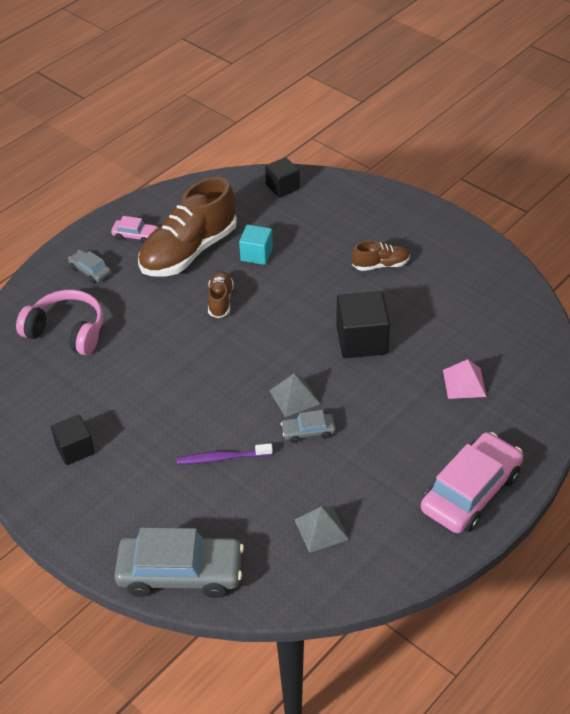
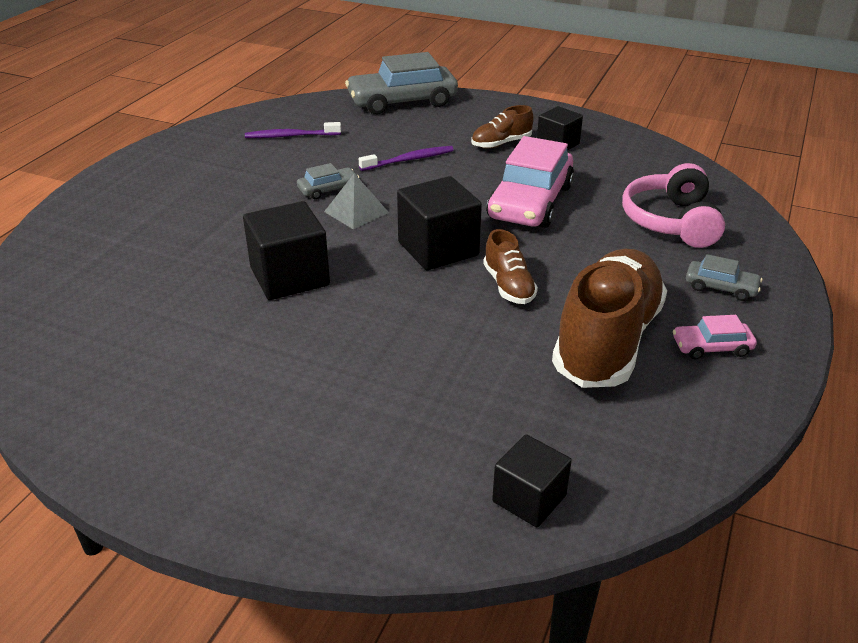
camera: 160 degrees right, 10 degrees down
pink headphones [16,290,104,355] -> pink headphones turned 90 degrees clockwise [622,163,725,248]
turquoise cube [239,225,273,265] -> none
grey pyramid [294,506,349,553] -> purple toothbrush [245,122,341,138]
brown shoe [352,241,410,271] -> brown shoe moved to [471,105,534,149]
pink car [421,432,523,533] -> pink car moved to [487,136,574,228]
pink pyramid [443,359,486,399] -> none
none -> black cube [397,176,482,270]

